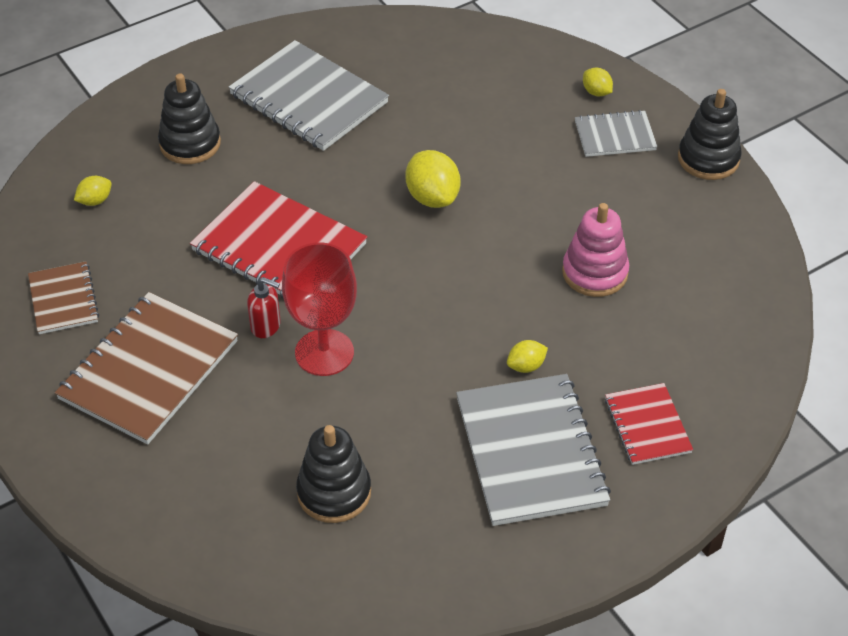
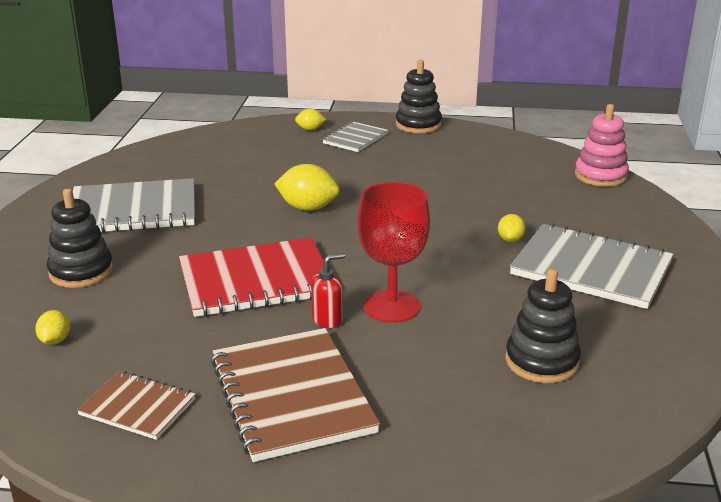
camera: 50 degrees left, 20 degrees down
pink stacking toy [562,203,629,297] -> pink stacking toy moved to [575,104,629,187]
red notebook [605,383,693,465] -> none

